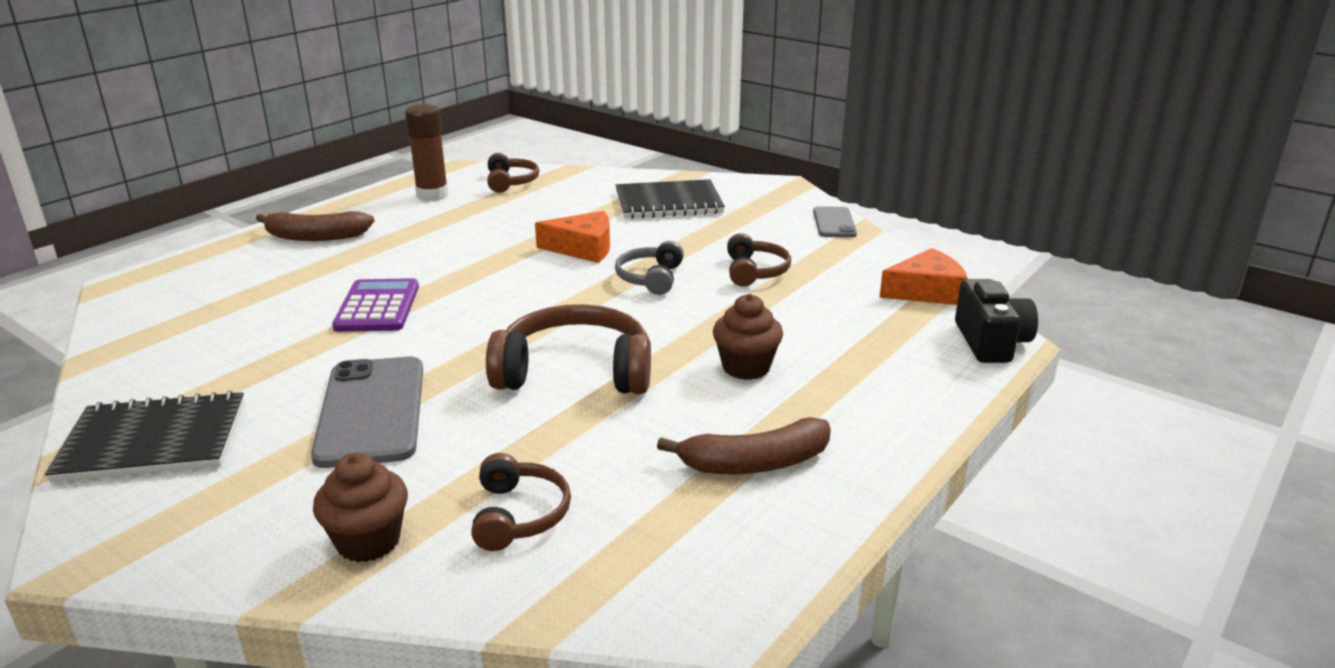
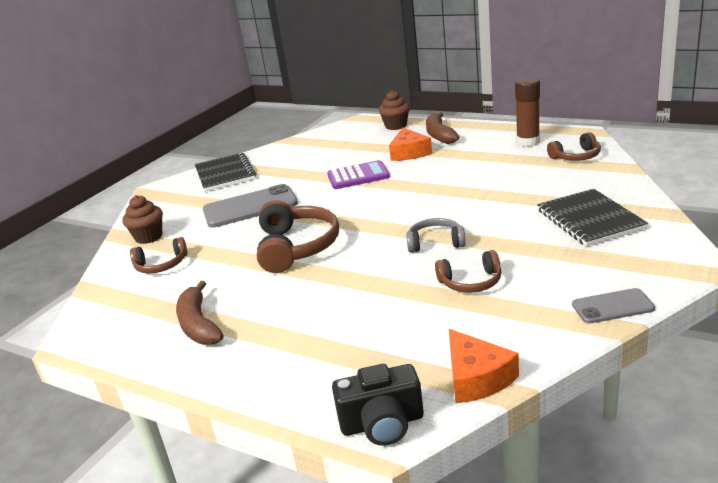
camera: 85 degrees right, 0 degrees up
orange cheese [535,211,610,263] -> orange cheese moved to [389,127,432,161]
brown cupcake [713,294,783,380] -> brown cupcake moved to [379,90,410,130]

